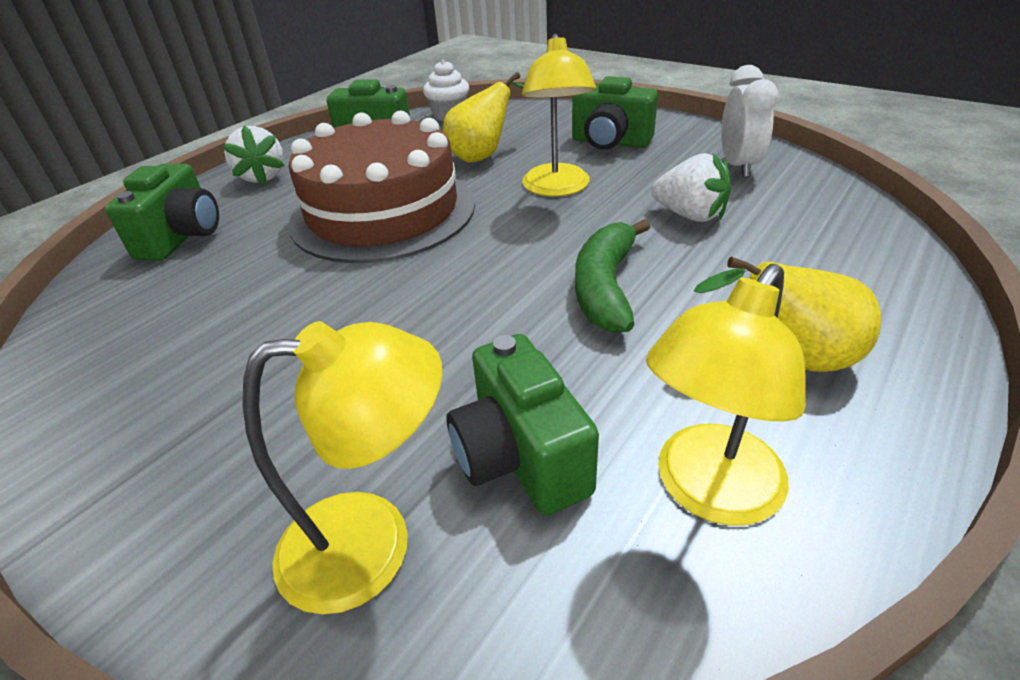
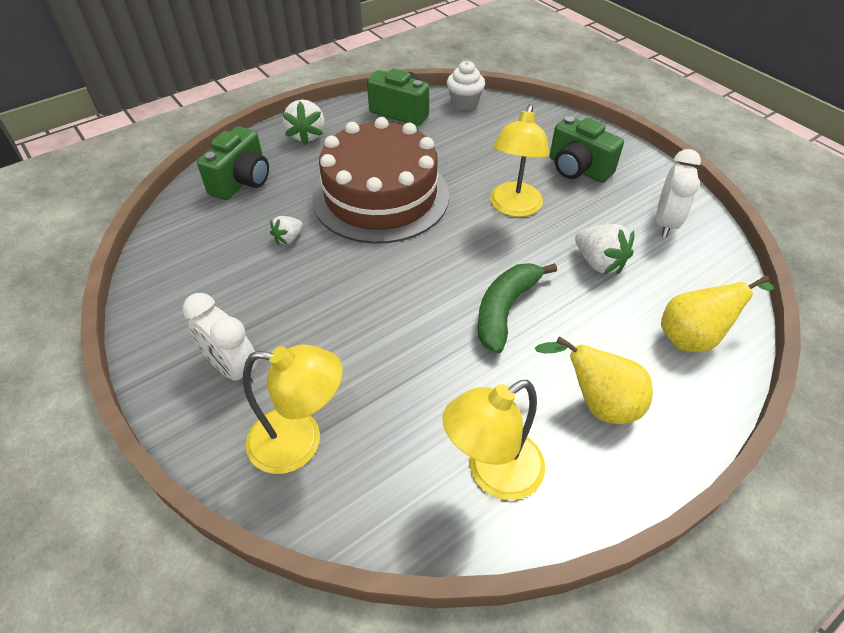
camera: 15 degrees right, 10 degrees up
yellow pear [443,72,524,163] -> yellow pear moved to [661,275,774,352]
green camera [446,334,599,515] -> none
none -> white clock [183,293,258,384]
none -> white strawberry [270,216,303,245]

